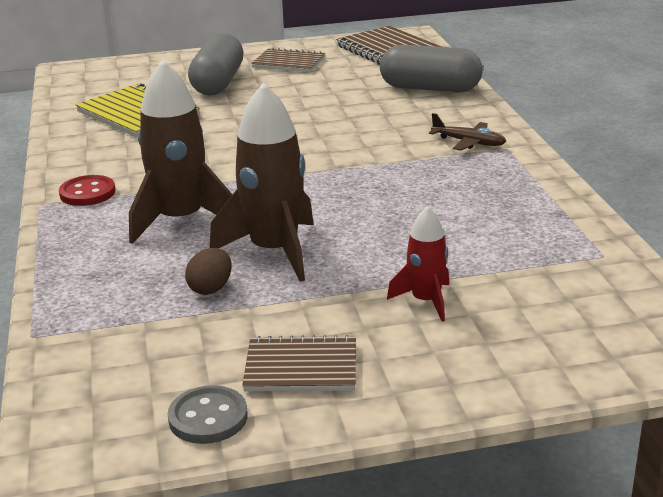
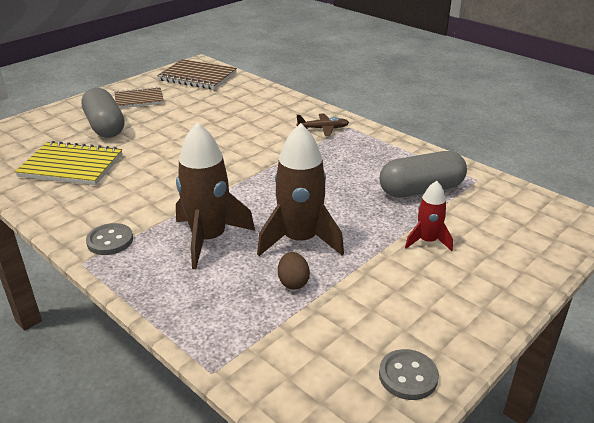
camera: 35 degrees left, 5 degrees up
red button [59,175,116,206] -> grey button [86,223,133,255]
brown notebook [242,335,356,392] -> none
grey capsule [380,45,483,92] -> grey capsule moved to [380,151,467,198]

